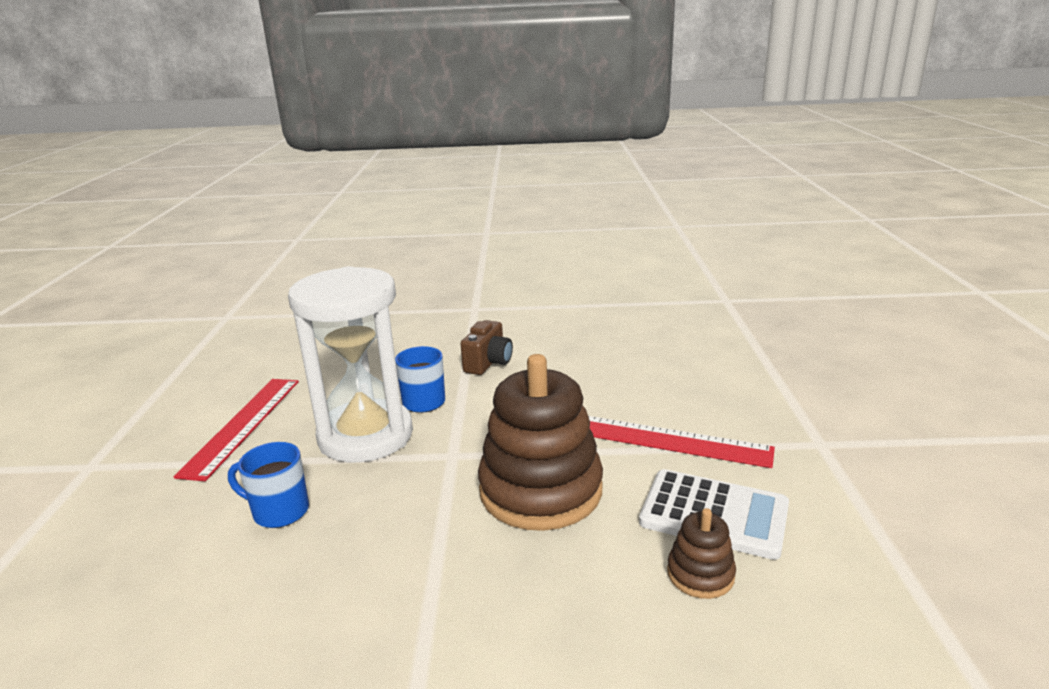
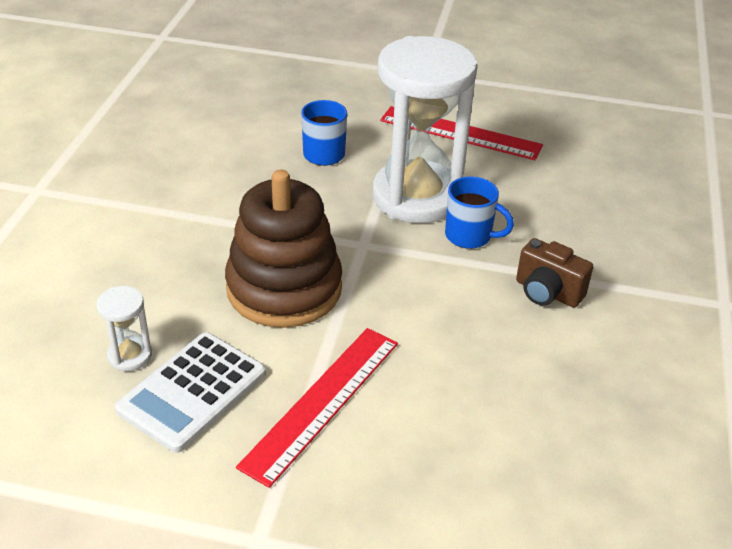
camera: 100 degrees right, 15 degrees up
brown stacking toy [667,508,736,599] -> white hourglass [97,286,152,371]

